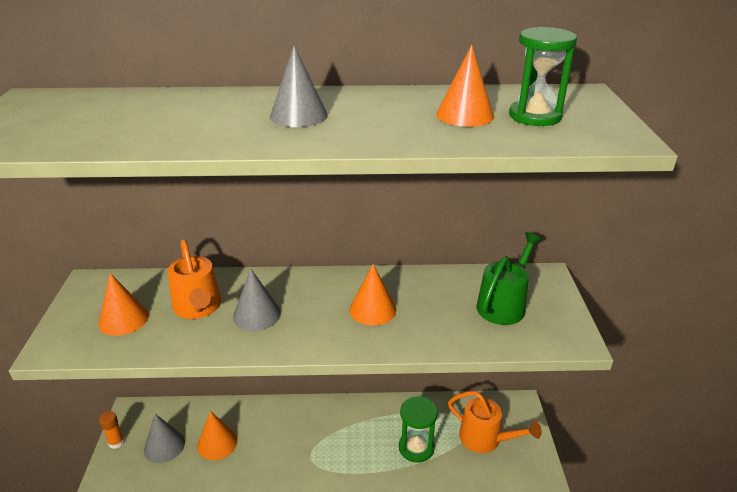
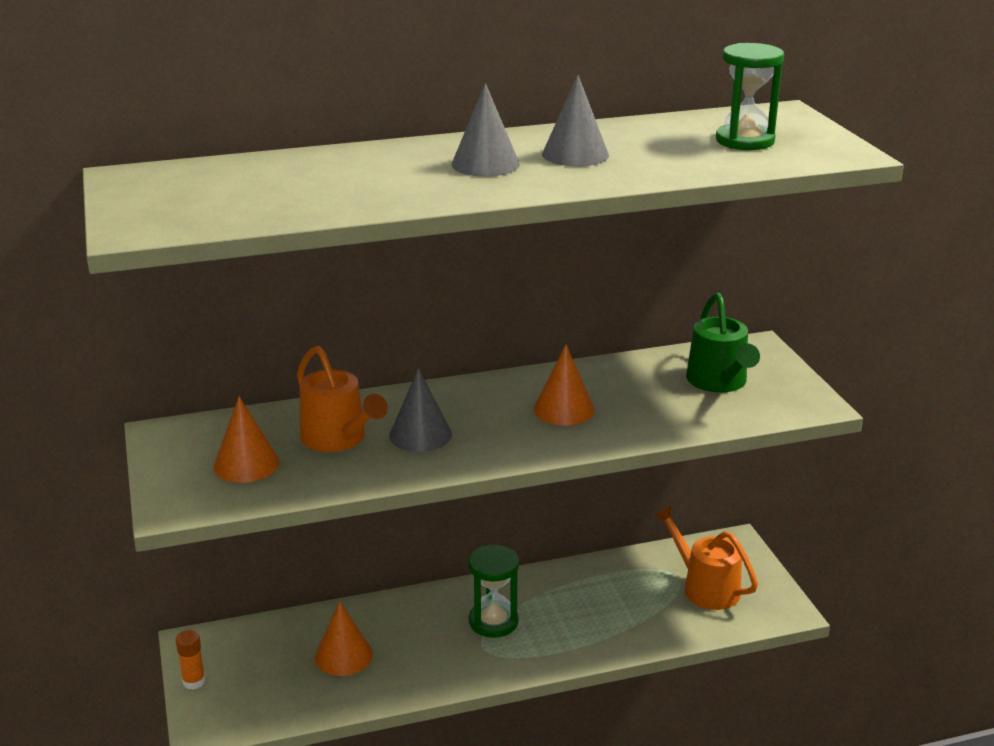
camera: 15 degrees left, 5 degrees down
grey cone [144,414,185,463] -> grey cone moved to [542,75,609,166]
green hourglass [399,396,438,463] -> green hourglass moved to [468,545,519,638]
orange cone [436,45,494,127] -> none
orange watering can [448,391,542,453] -> orange watering can turned 150 degrees counterclockwise [654,505,758,610]
green watering can [476,232,542,325] -> green watering can turned 150 degrees clockwise [686,293,760,393]

